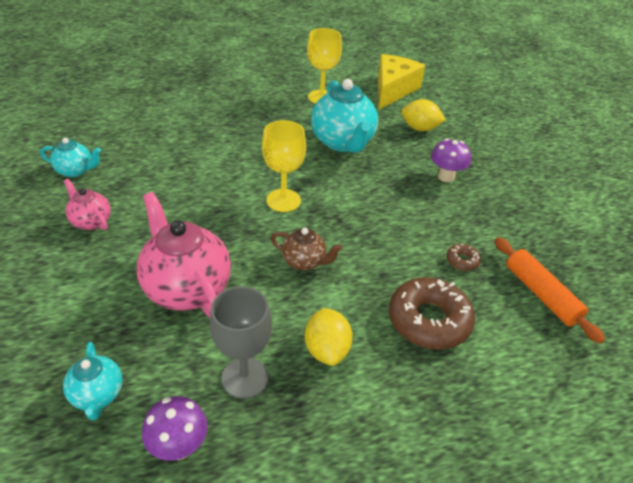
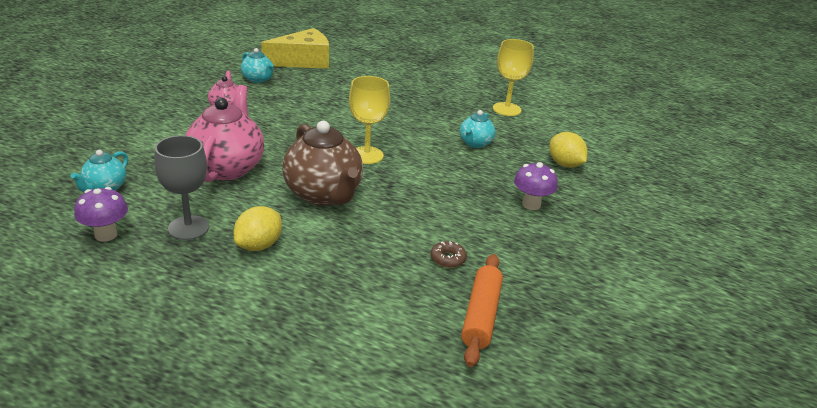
camera: 40 degrees right, 10 degrees down
brown teapot [271,228,343,270] -> brown teapot [282,121,363,206], size x1.92
turquoise teapot [311,79,378,153] -> turquoise teapot [460,110,495,148], size x0.52
yellow cheese [378,54,425,109] -> yellow cheese moved to [261,28,329,69]
brown donut [389,277,475,350] -> none

